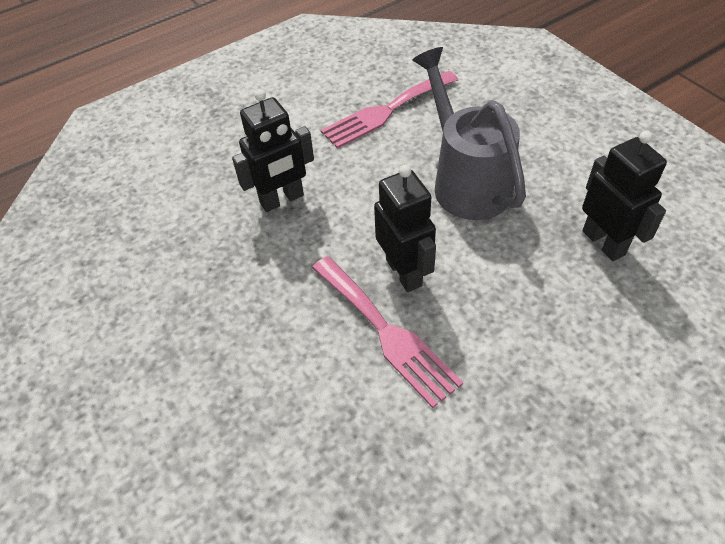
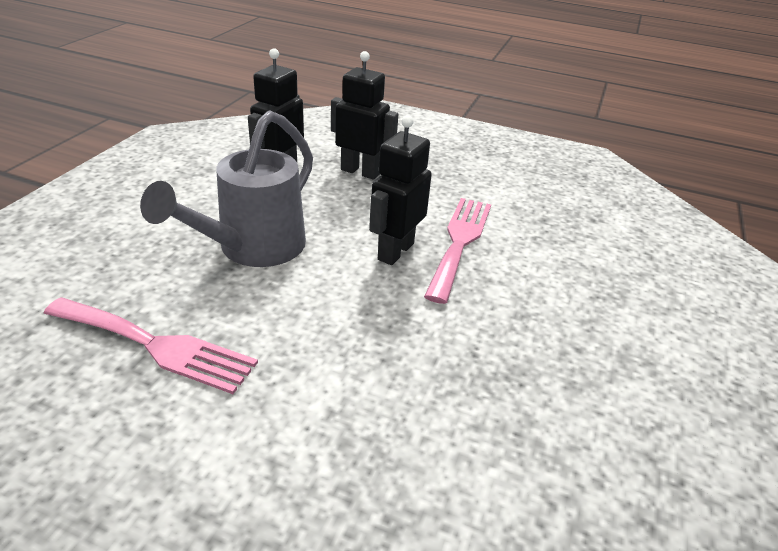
camera: 130 degrees left, 15 degrees down
black robot [232,89,314,212] -> black robot moved to [331,51,398,180]

